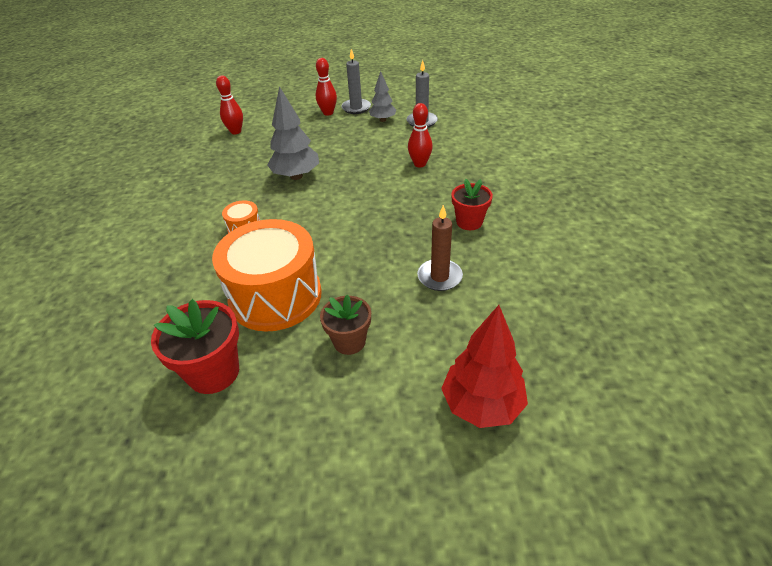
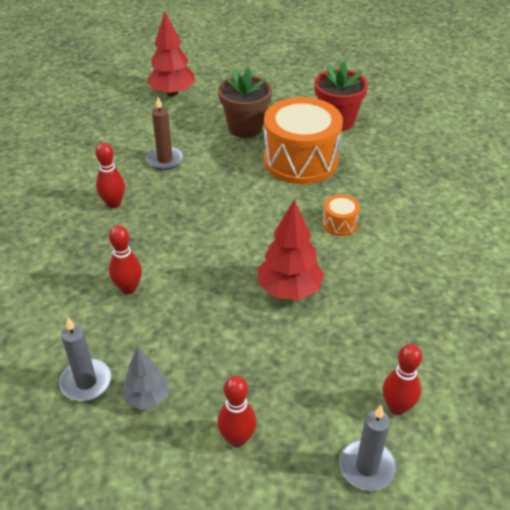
camera: 175 degrees left, 0 degrees up
grey tree [267,86,319,180] -> red tree [258,199,324,300]
brown flower pot [320,295,371,355] -> brown flower pot [218,67,272,138], size x1.51
grey candle [341,49,371,114] -> grey candle moved to [339,405,396,491]
red flower pot [452,178,493,230] -> red bowling pin [95,142,125,208]

